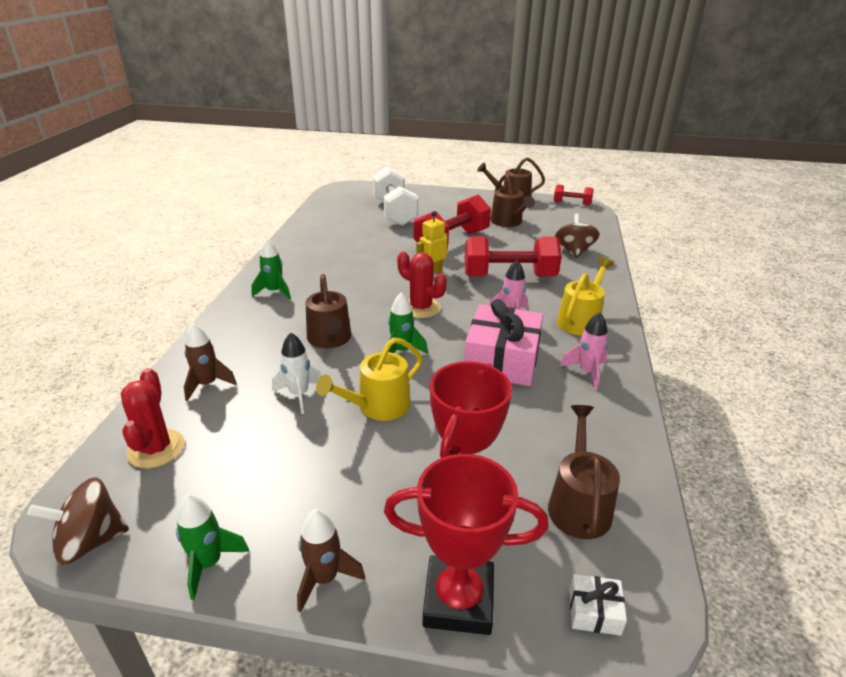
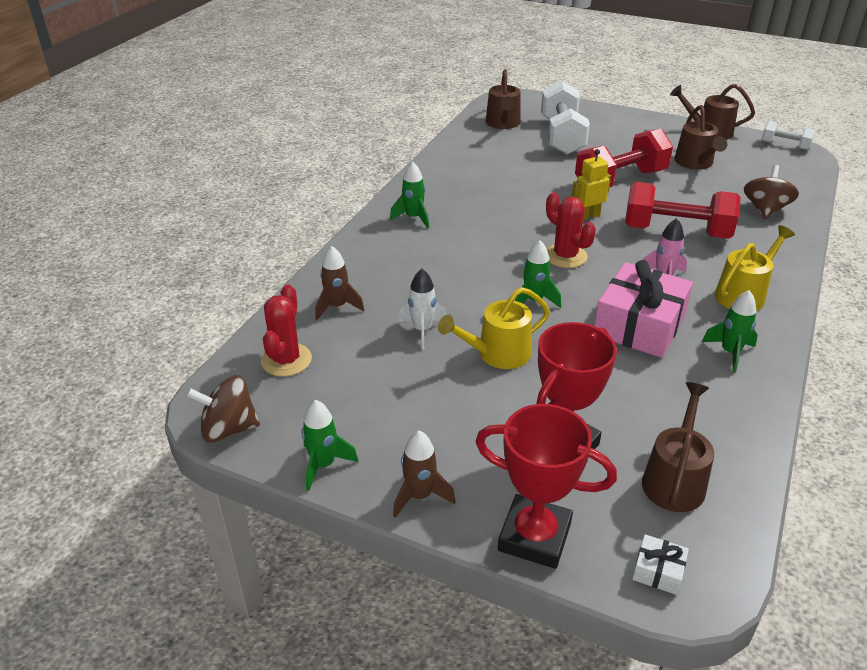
camera: 15 degrees right, 5 degrees up
brown watering can [306,274,351,348] -> brown watering can moved to [486,69,520,129]
red dumbbell [554,184,593,205] -> white dumbbell [762,121,815,150]
pink rocket [560,312,608,390] -> green rocket [702,290,758,373]

